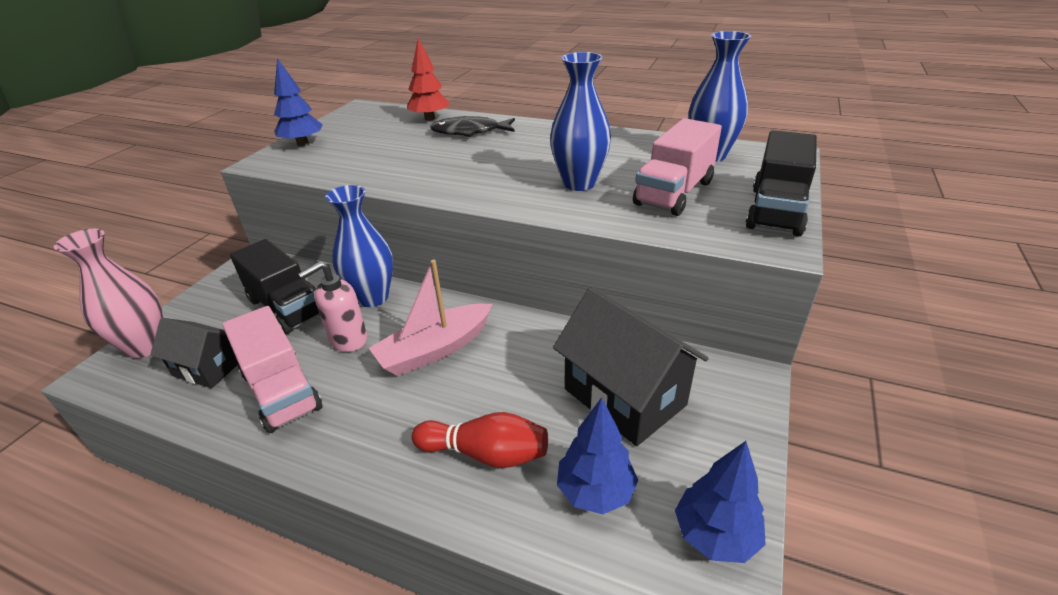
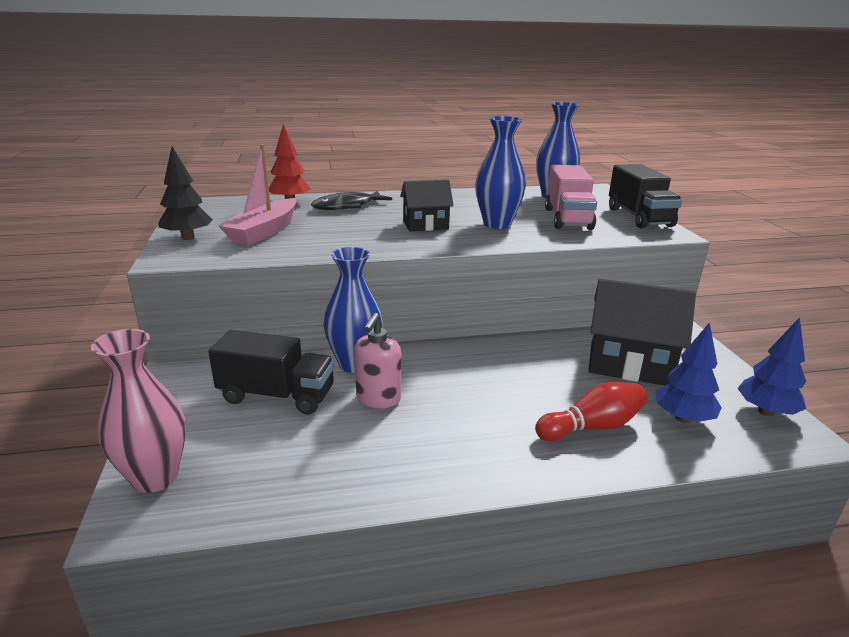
camera: 35 degrees left, 10 degrees down
black house [150,318,238,388] -> black house moved to [400,180,454,231]
pink truck [222,306,322,433] -> none
blue tree [274,58,323,146] -> black tree [158,146,213,240]
pink boat [369,260,492,376] -> pink boat moved to [219,144,296,246]

